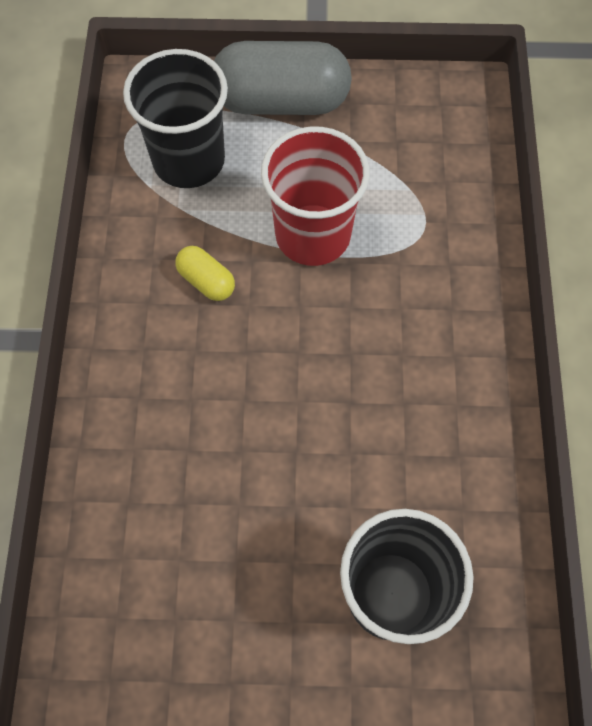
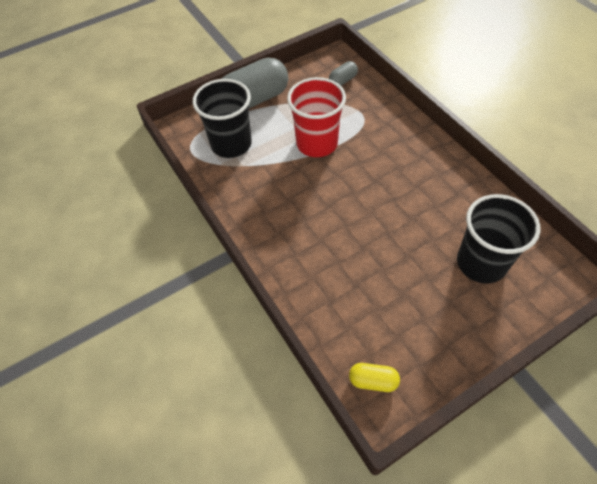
camera: 30 degrees left, 10 degrees down
yellow capsule [175,246,235,301] -> yellow capsule moved to [349,363,400,392]
none -> grey capsule [329,61,358,86]

